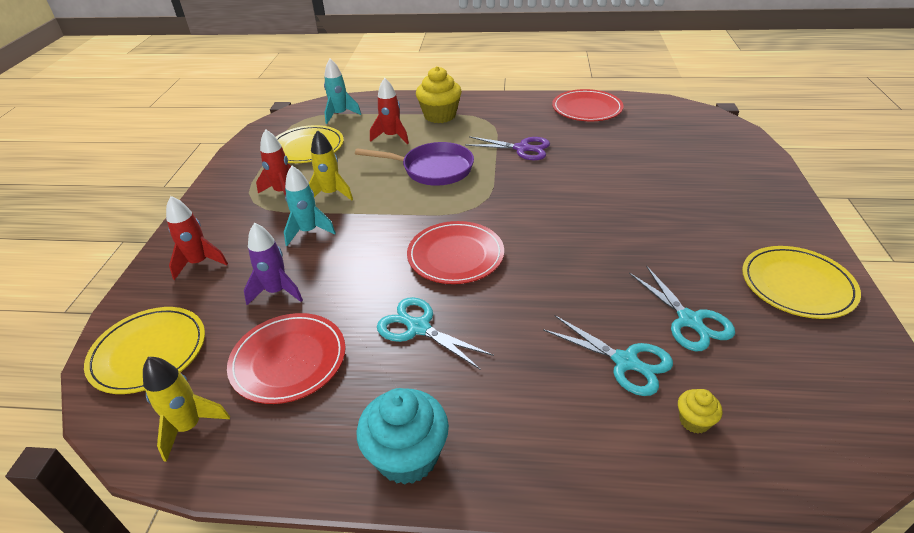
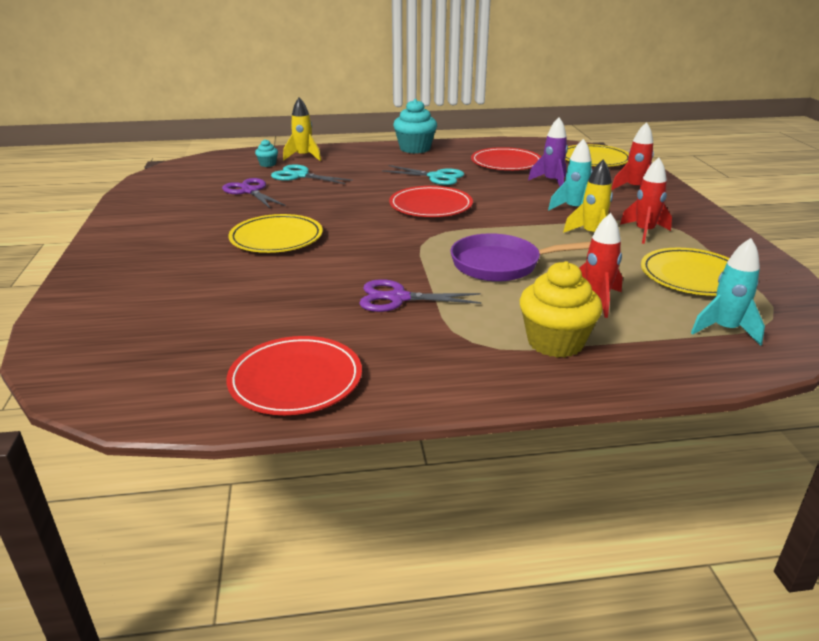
camera: 165 degrees right, 10 degrees down
yellow rocket [143,357,230,462] -> yellow rocket moved to [283,97,321,161]
turquoise scissors [629,265,735,351] -> purple scissors [222,178,286,209]
yellow cupcake [678,389,722,434] -> turquoise cupcake [255,139,278,167]
yellow plate [742,246,861,319] -> yellow plate moved to [228,214,323,253]

